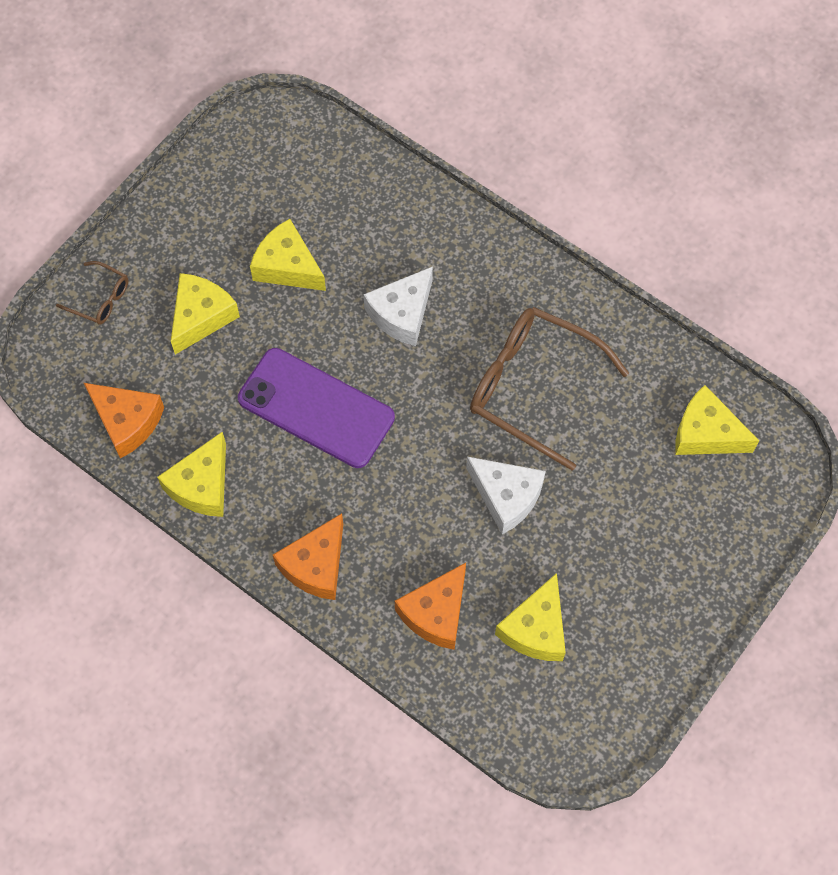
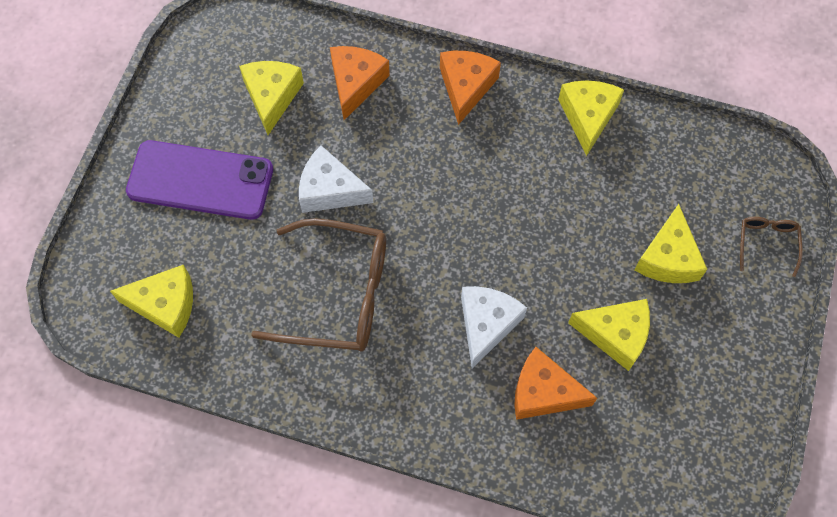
camera: 160 degrees right, 0 degrees up
brown glasses [56,261,128,325] -> brown glasses turned 90 degrees clockwise [740,217,803,277]
orange cheese [84,383,164,459] -> orange cheese moved to [514,347,597,420]
purple phone [238,348,395,468] -> purple phone moved to [126,140,273,220]

